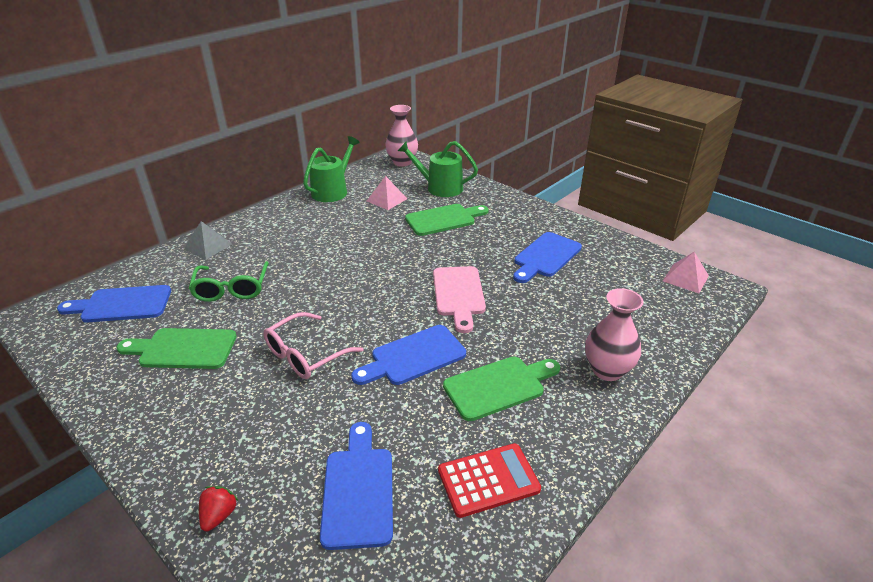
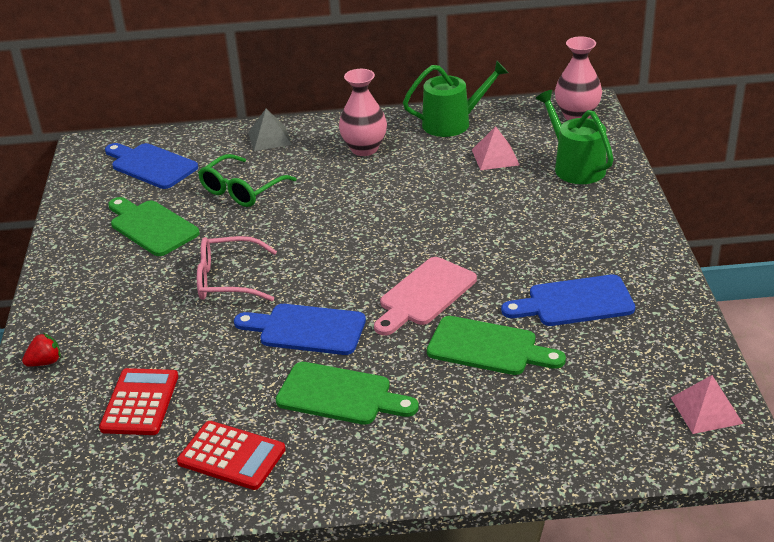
camera: 45 degrees right, 0 degrees up
blue cutting board [320,422,393,550] -> red calculator [99,368,178,435]
green cutting board [405,204,489,236] -> green cutting board moved to [427,316,566,375]
pink vase [585,288,643,381] -> pink vase moved to [339,69,387,156]

